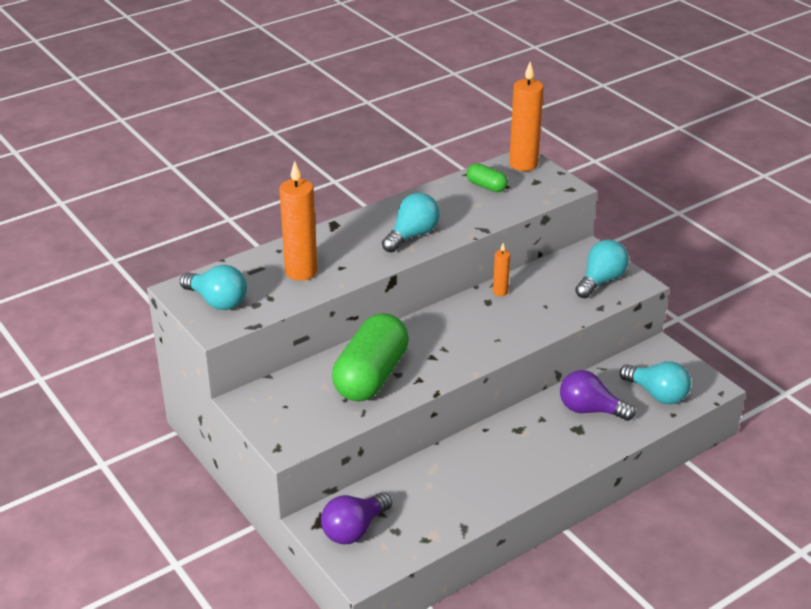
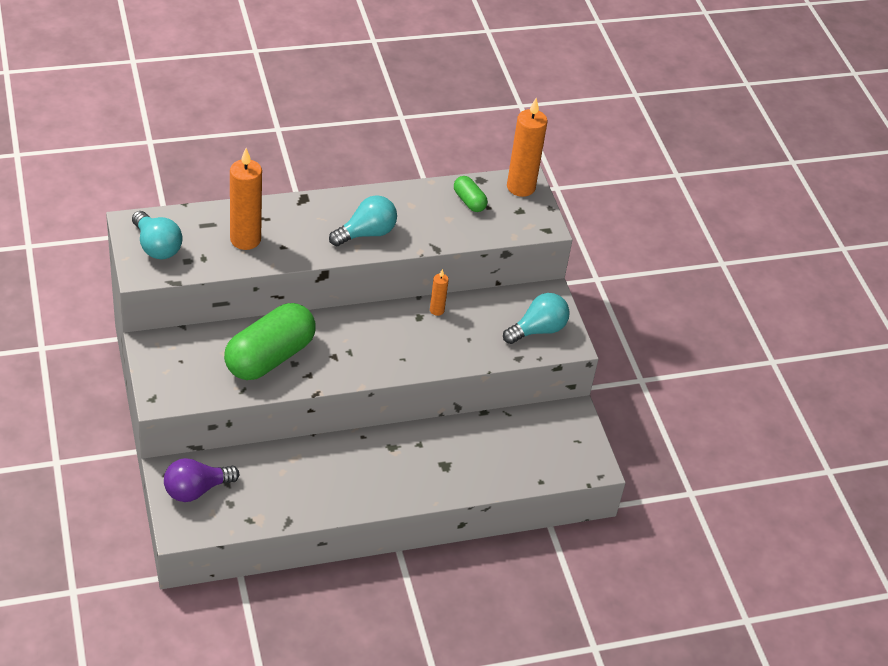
camera: 15 degrees right, 10 degrees up
purple light bulb [560,370,636,421] -> none
turquoise light bulb [619,361,691,404] -> none

